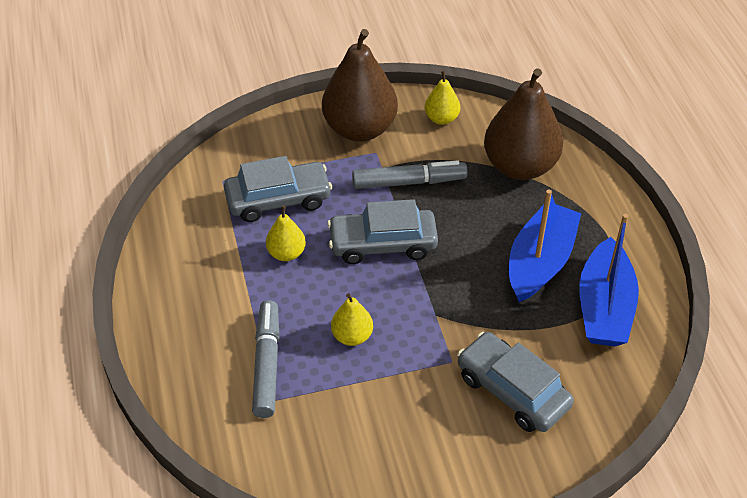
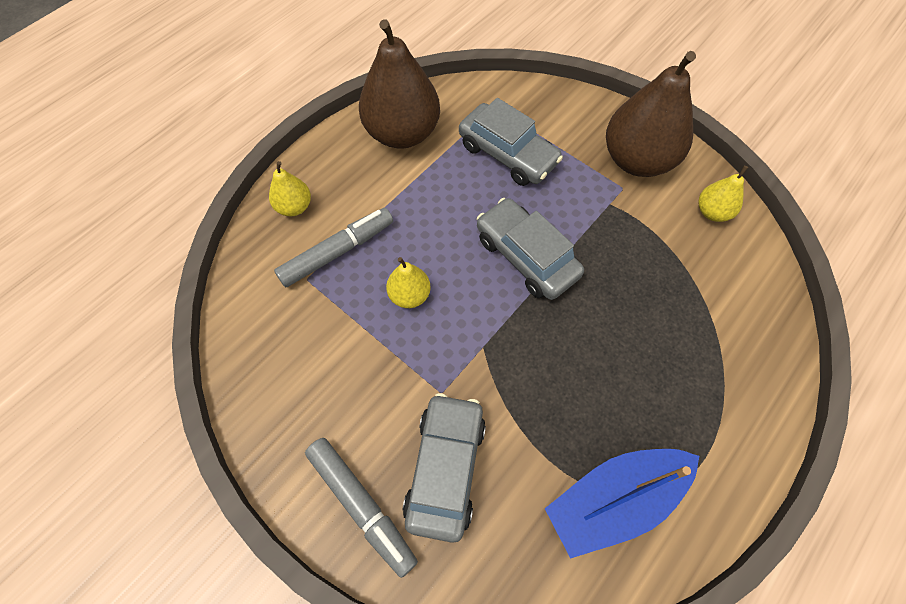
camera: 55 degrees right, 15 degrees up
yellow pear [266,206,306,261] -> yellow pear moved to [269,161,311,216]
grey marker [352,160,468,189] -> grey marker moved to [305,438,418,578]
brown pear [484,68,563,180] -> brown pear moved to [359,19,440,149]
blue boat [509,190,581,302] -> none

